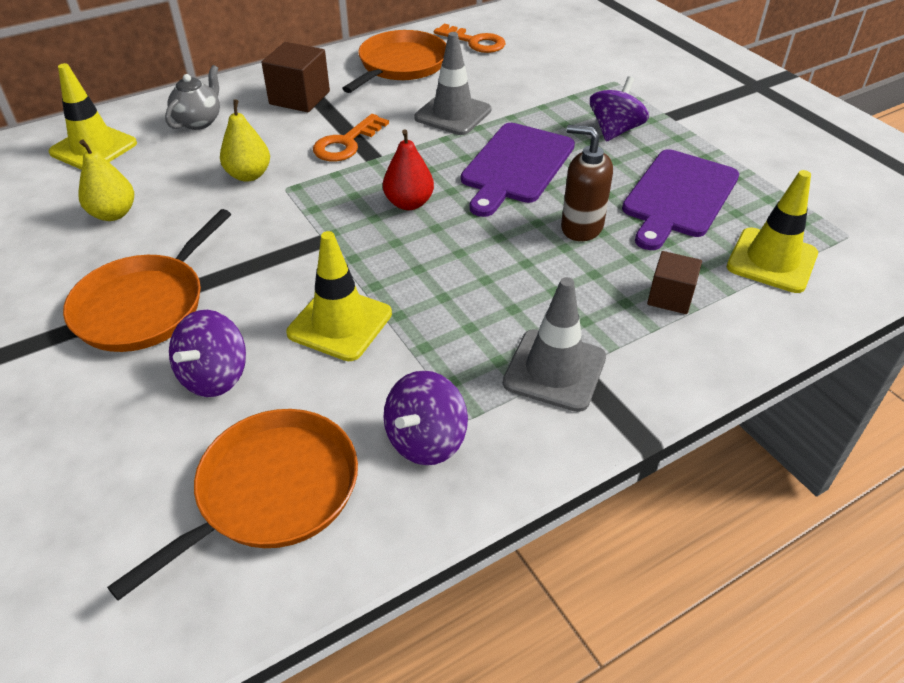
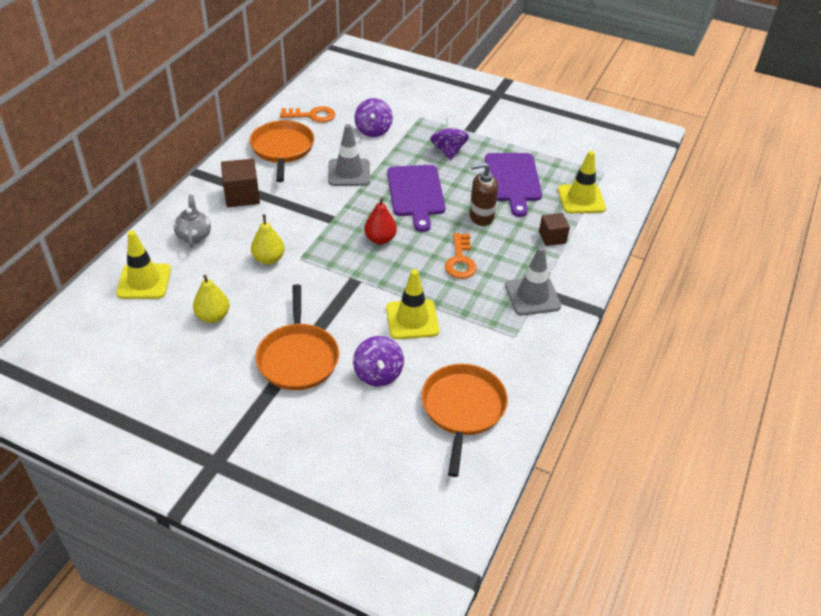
camera: 35 degrees left, 0 degrees up
orange key [313,114,389,161] -> orange key moved to [445,233,477,279]
purple spinning top [383,370,468,465] -> purple spinning top moved to [354,98,393,137]

